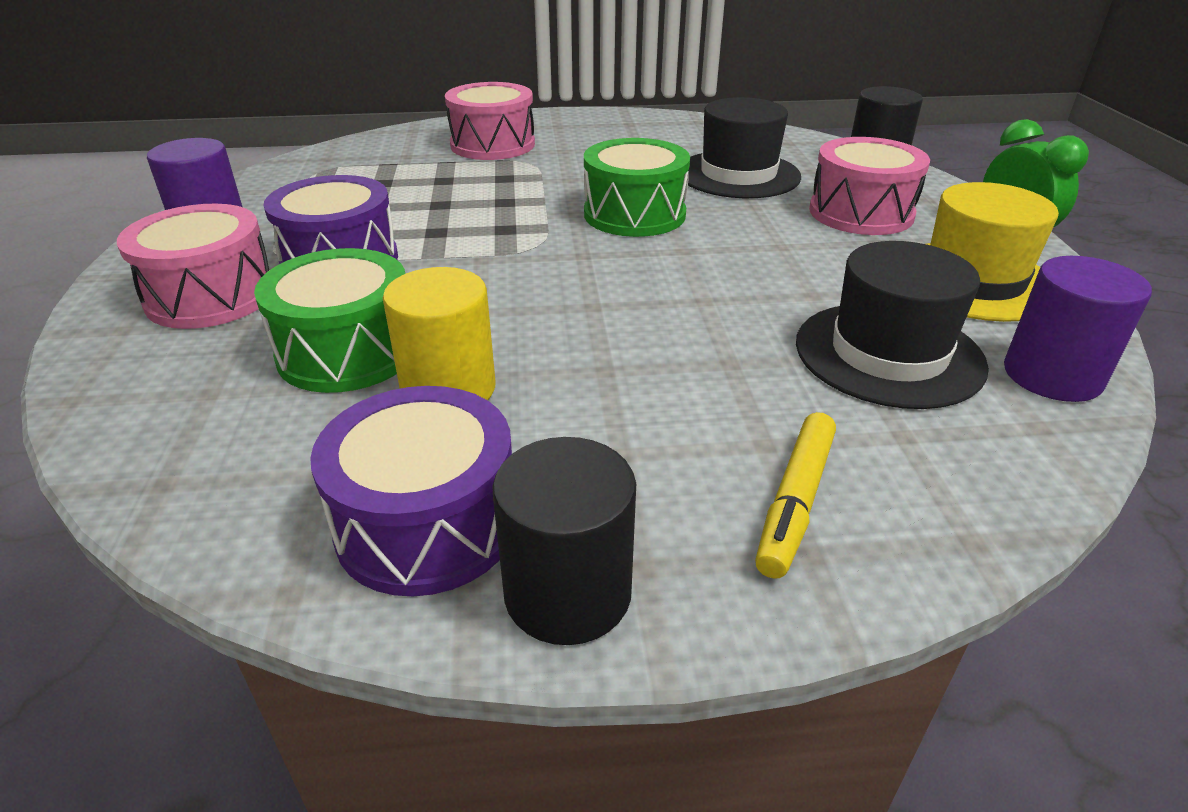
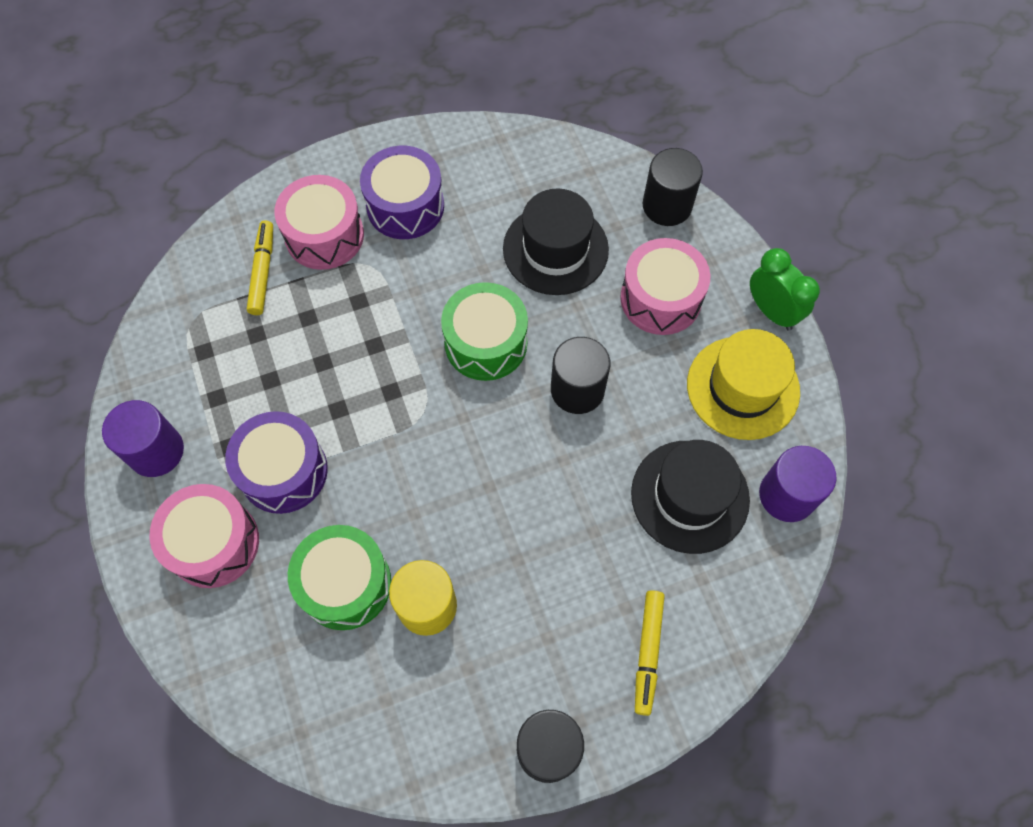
camera: 15 degrees left, 30 degrees up
purple drum [310,386,512,597] -> purple drum moved to [360,146,444,239]
none -> yellow marker [247,220,273,315]
none -> black cylinder [551,337,611,414]

